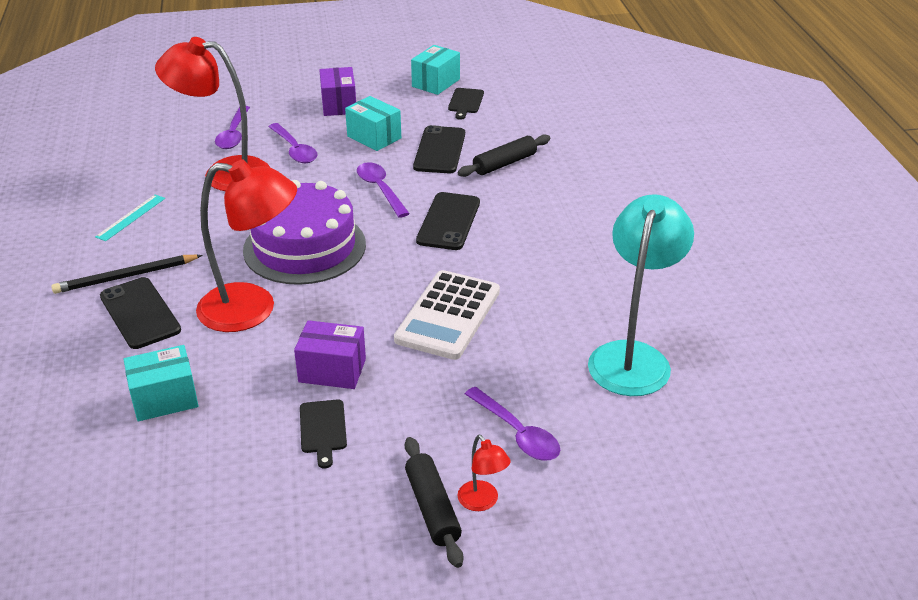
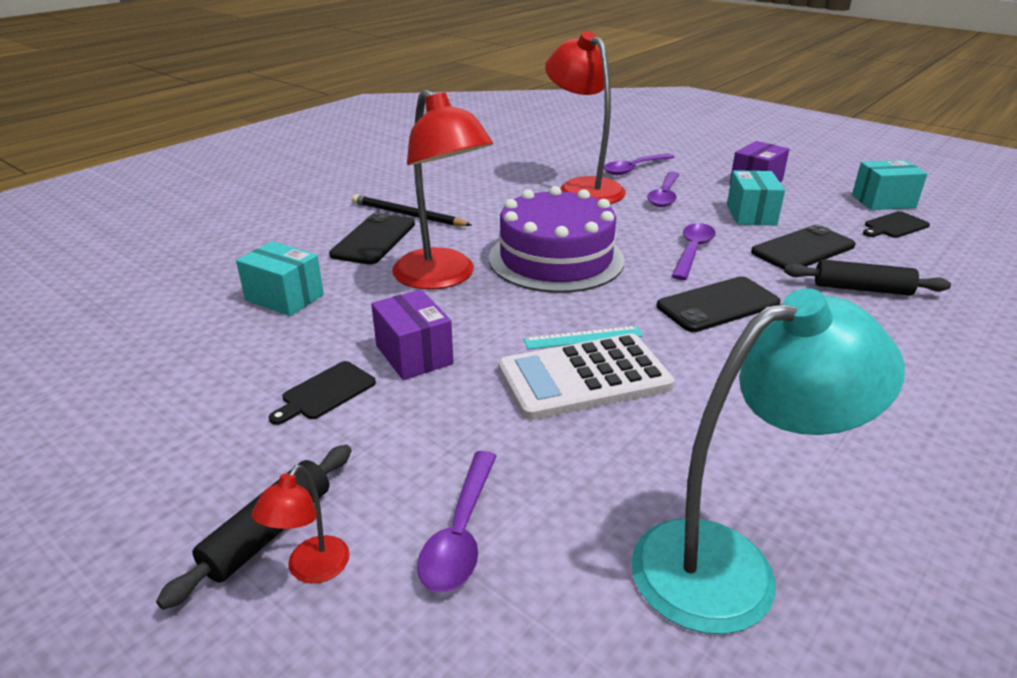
camera: 50 degrees right, 5 degrees down
turquoise ruler [95,195,165,241] -> turquoise ruler moved to [523,326,643,349]

